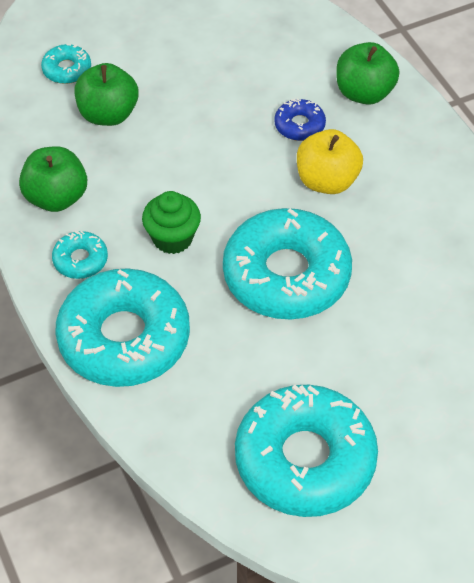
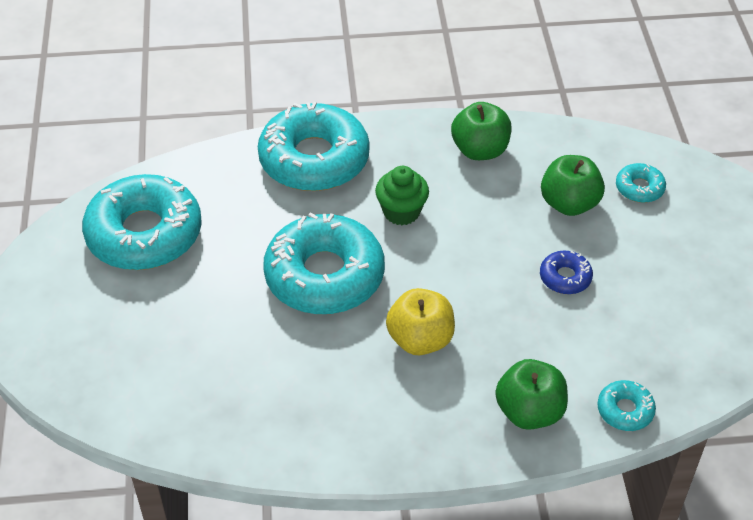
camera: 110 degrees right, 5 degrees down
turquoise donut [52,231,108,279] -> turquoise donut moved to [597,380,656,431]
blue donut [274,99,326,141] -> blue donut moved to [540,251,593,294]

